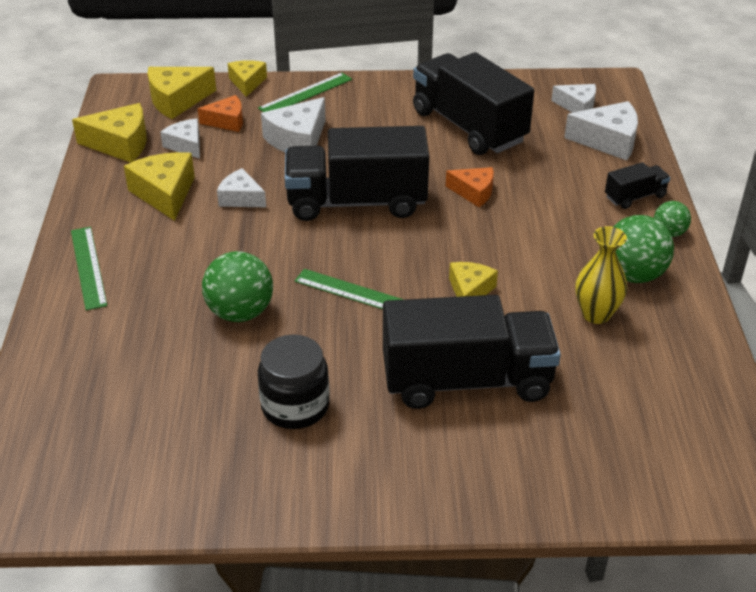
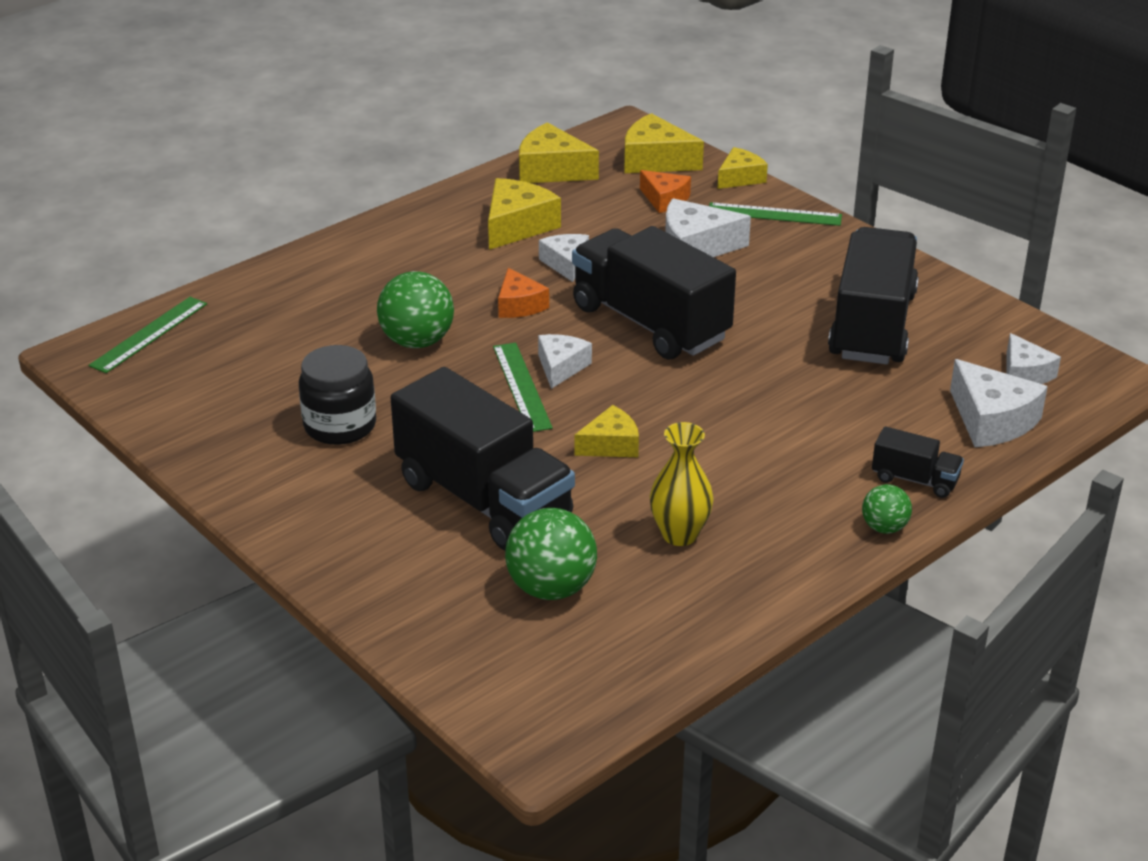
camera: 50 degrees right, 5 degrees down
green ruler [71,227,107,310] -> green ruler moved to [89,297,207,373]
yellow cheese [72,103,147,163] -> yellow cheese turned 150 degrees clockwise [519,122,599,183]
white cheese [160,118,200,159] -> white cheese moved to [538,334,592,389]
orange cheese [446,167,494,207] -> orange cheese moved to [498,268,549,318]
green ball [613,215,674,283] -> green ball moved to [505,508,597,600]

